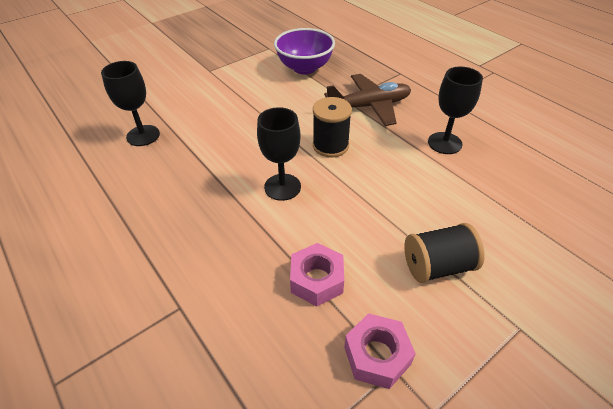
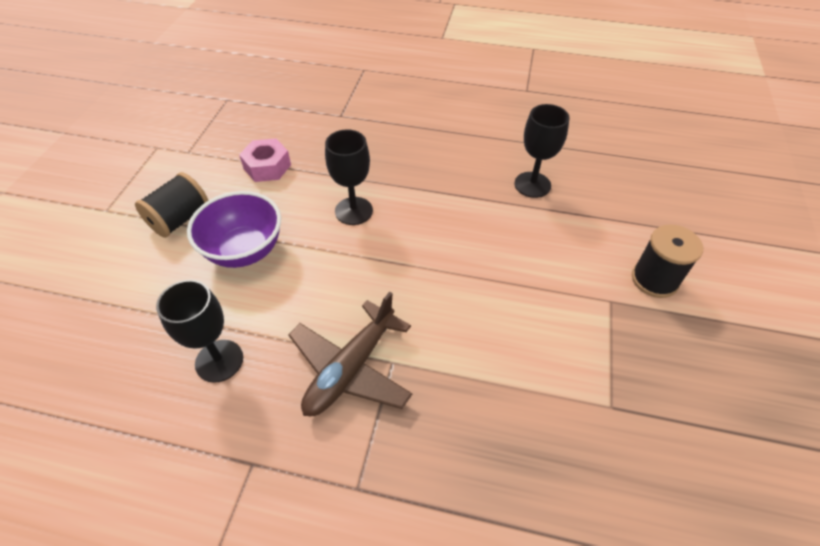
camera: 140 degrees right, 5 degrees up
purple bowl [274,28,335,74] -> purple bowl moved to [187,191,281,268]
black spool [313,97,352,157] -> black spool moved to [632,225,703,298]
pink nut [344,313,416,389] -> none

